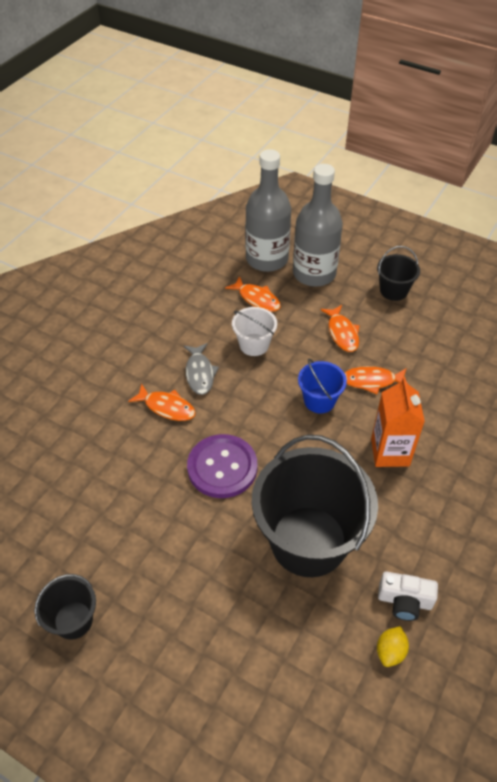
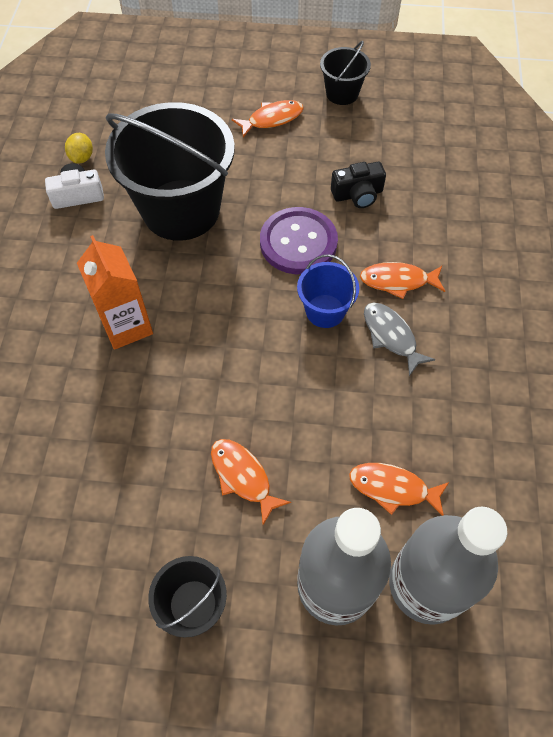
camera: 155 degrees right, 10 degrees up
white bucket [232,307,277,356] -> none
blue bucket [298,358,347,413] -> blue bucket moved to [297,254,359,328]
orange fish [345,366,408,394] -> orange fish moved to [232,100,304,137]
none -> black camera [331,162,386,208]

